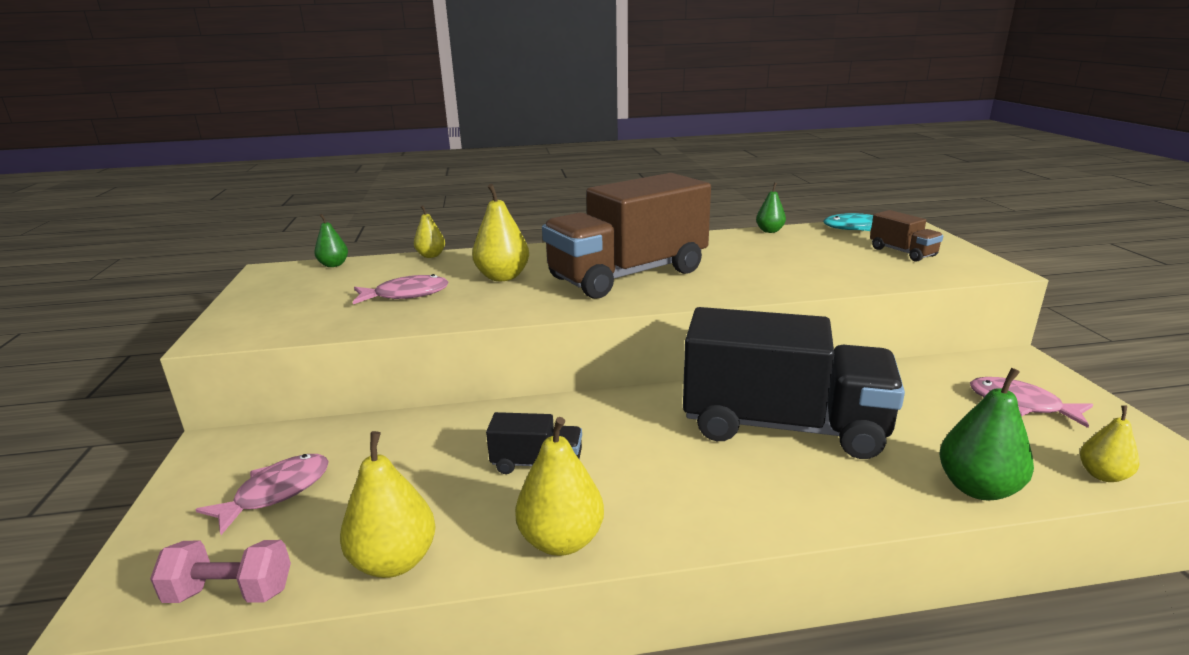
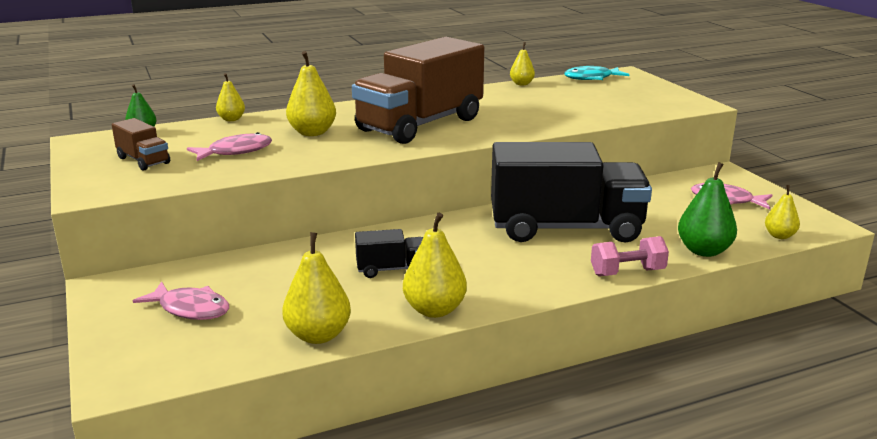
camera: 15 degrees left, 0 degrees up
pink dumbbell [150,540,291,603] -> pink dumbbell moved to [591,236,669,276]
pink fish [195,454,329,535] -> pink fish turned 90 degrees clockwise [133,281,229,320]
green pear [756,183,786,233] -> yellow pear [510,42,535,85]
brown truck [870,210,943,262] -> brown truck moved to [112,118,170,170]

